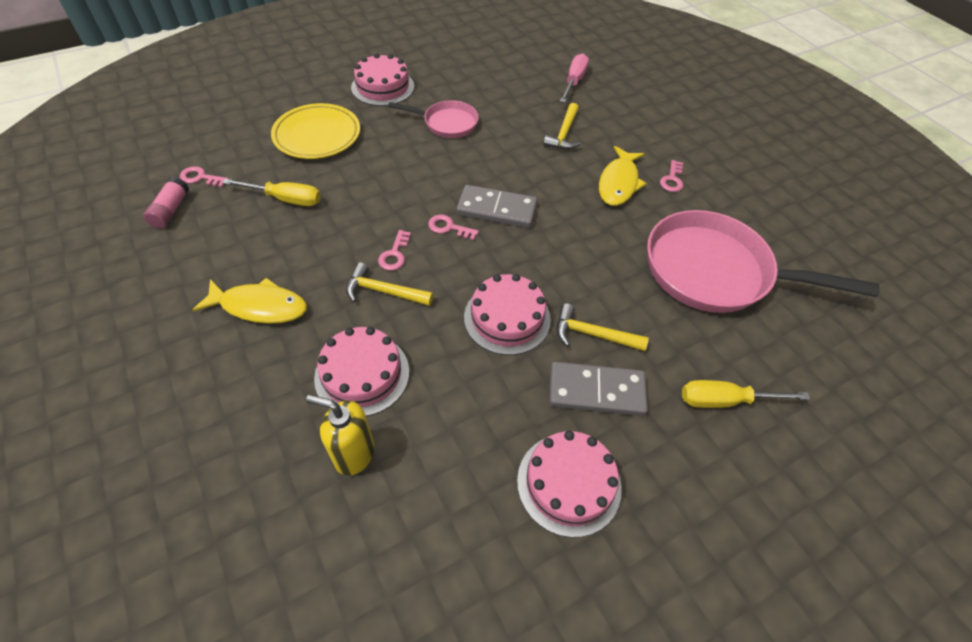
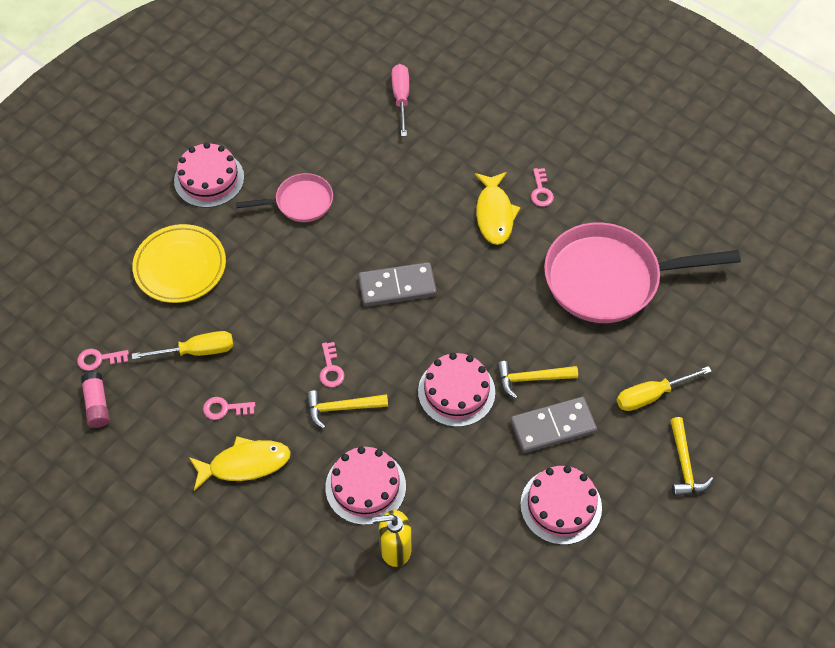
camera: 20 degrees left, 5 degrees up
pink key [428,215,479,240] -> pink key moved to [203,397,255,420]
yellow hammer [543,103,581,150] -> yellow hammer moved to [670,417,714,496]

